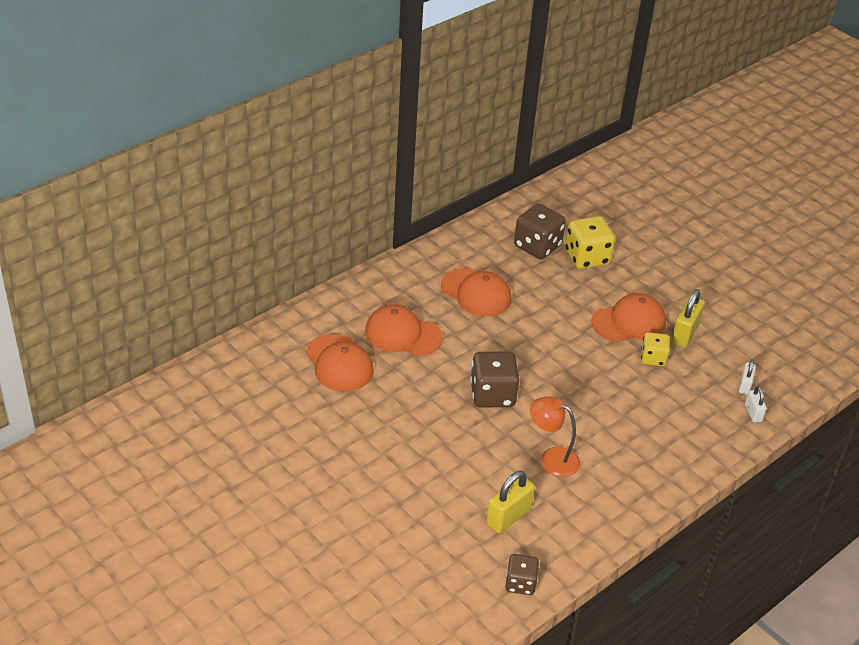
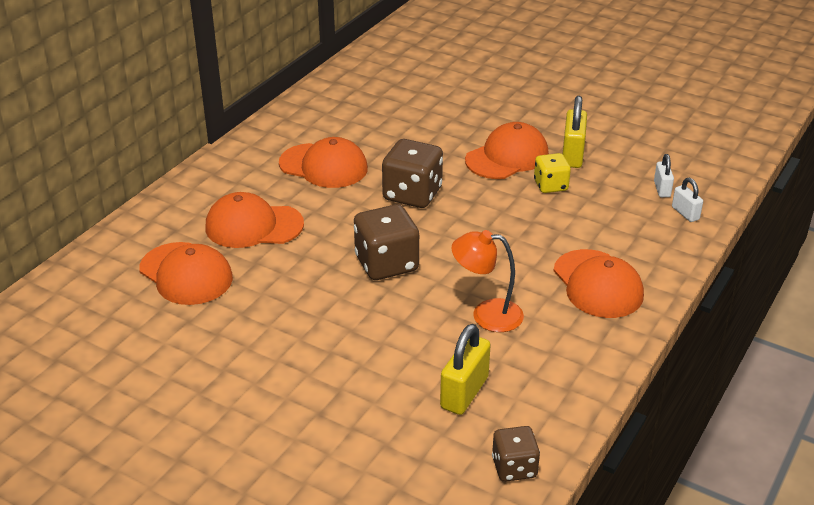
camera: 15 degrees left, 5 degrees down
brown dice [514,203,566,259] -> brown dice moved to [382,139,443,208]
yellow dice [565,216,615,269] -> none
none -> orange cap [553,249,644,318]

